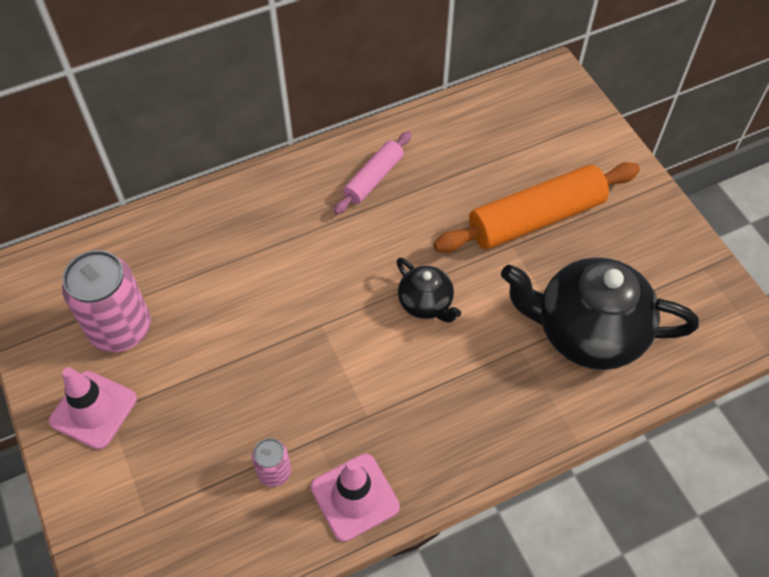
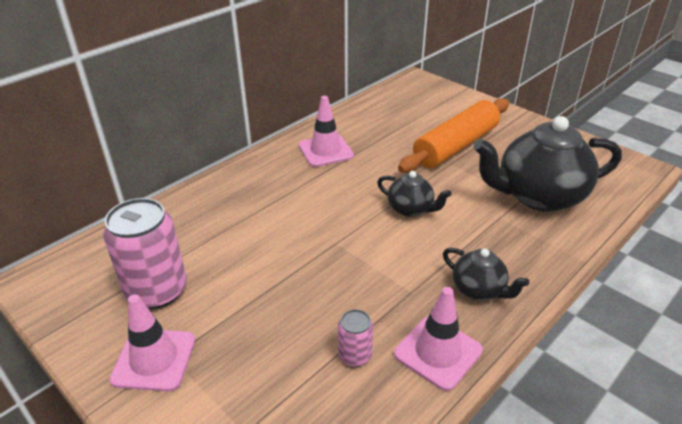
camera: 20 degrees left, 20 degrees down
pink rolling pin [334,131,412,215] -> pink traffic cone [299,96,354,167]
none -> black teapot [443,248,529,301]

